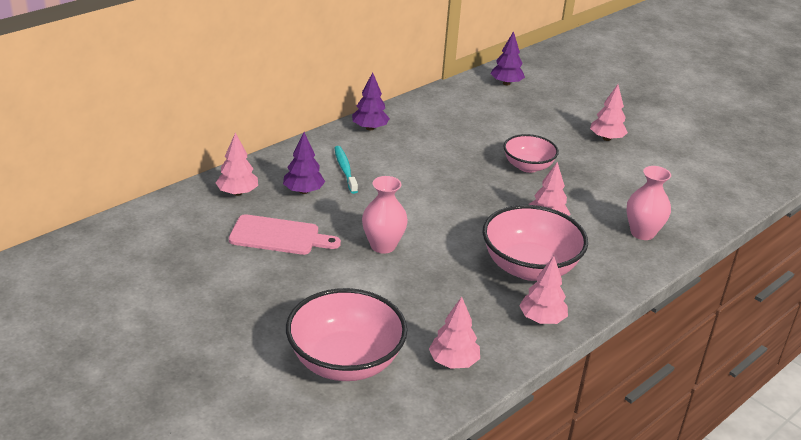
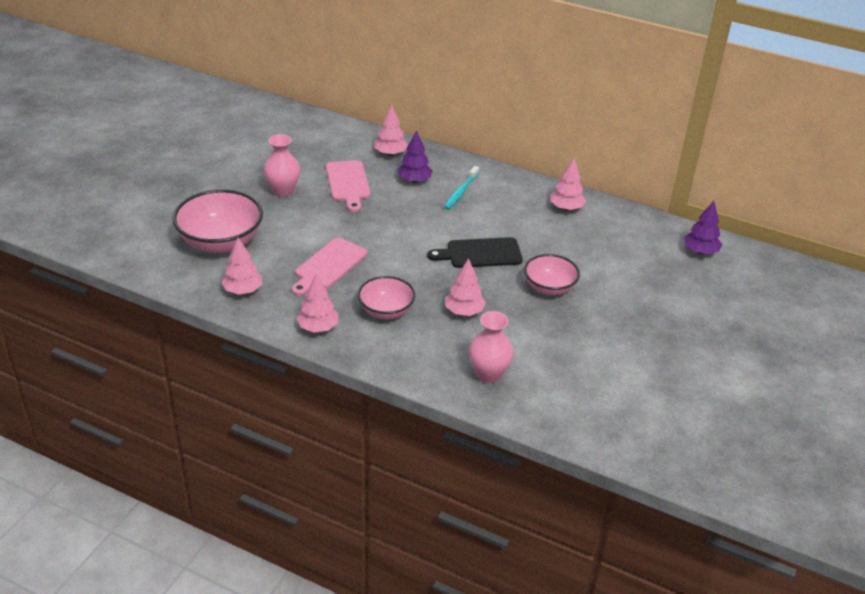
camera: 70 degrees right, 5 degrees up
turquoise toothbrush [334,146,358,194] -> turquoise toothbrush turned 150 degrees clockwise [444,166,479,210]
purple tree [352,72,390,130] -> none
pink vase [362,176,408,254] -> pink vase moved to [264,134,300,197]
pink bowl [482,205,588,281] -> pink bowl [358,276,415,319], size x0.61
pink tree [590,84,628,141] -> pink tree moved to [550,158,586,211]
none -> pink cutting board [292,238,368,296]
none -> black cutting board [427,237,523,268]

